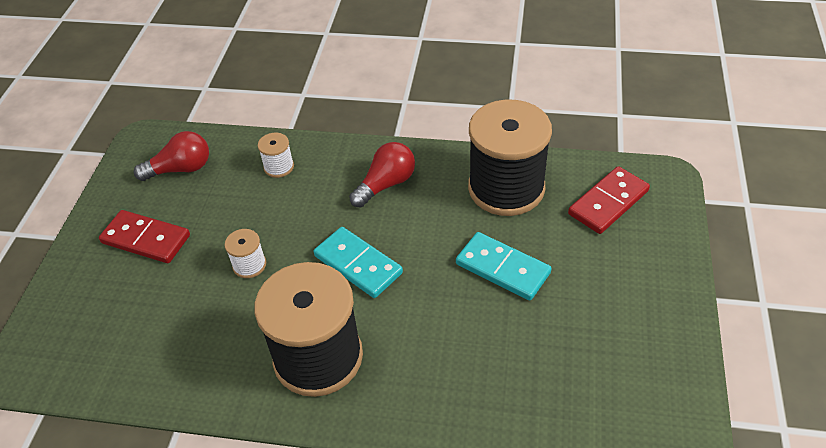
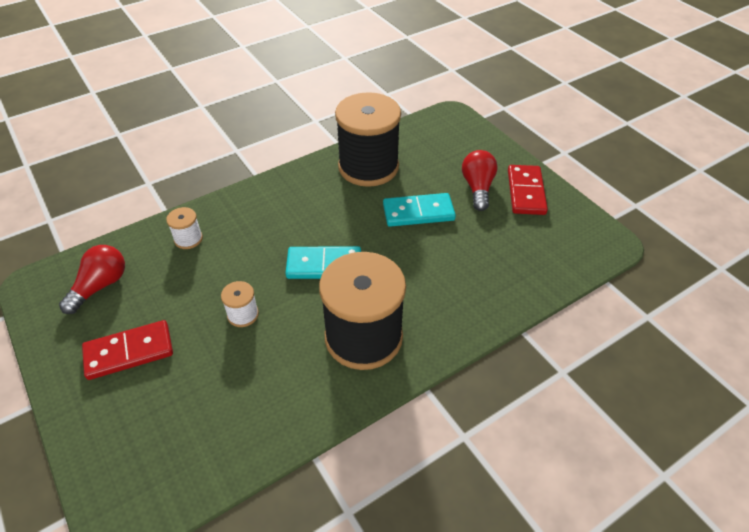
camera: 45 degrees left, 0 degrees up
red light bulb [349,142,415,208] -> red light bulb moved to [462,150,498,211]
red domino [568,166,650,234] -> red domino moved to [508,165,548,215]

